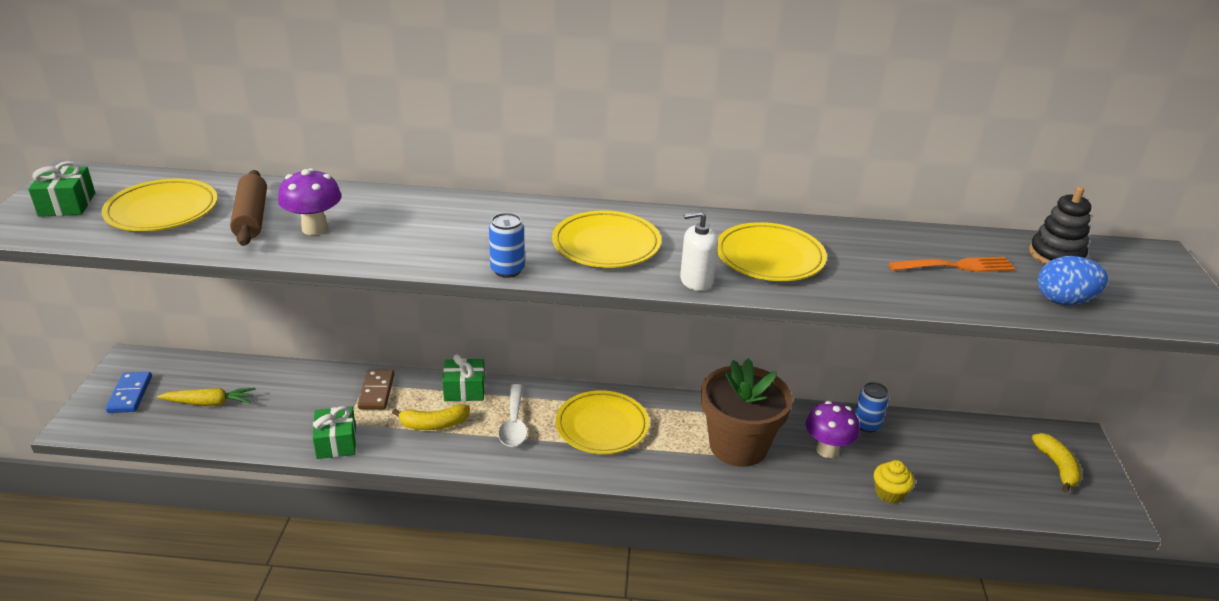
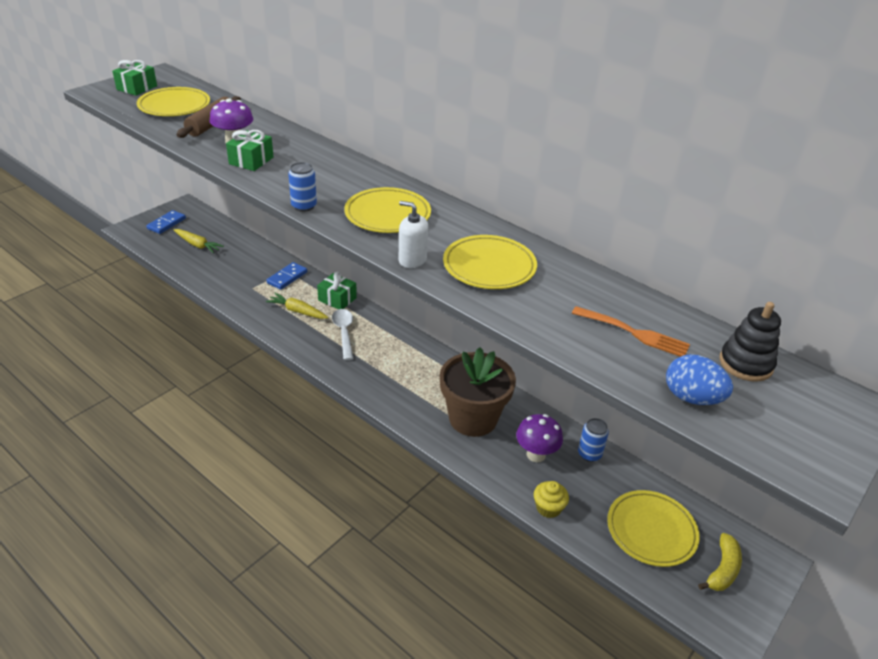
camera: 35 degrees right, 5 degrees up
green gift [313,406,356,459] -> green gift moved to [226,130,274,171]
brown domino [357,370,395,409] -> blue domino [266,262,307,290]
yellow banana [392,404,470,430] -> yellow carrot [266,293,328,319]
white spoon [498,384,528,447] -> white spoon turned 135 degrees clockwise [332,309,354,360]
yellow plate [556,390,649,454] -> yellow plate moved to [607,490,700,567]

